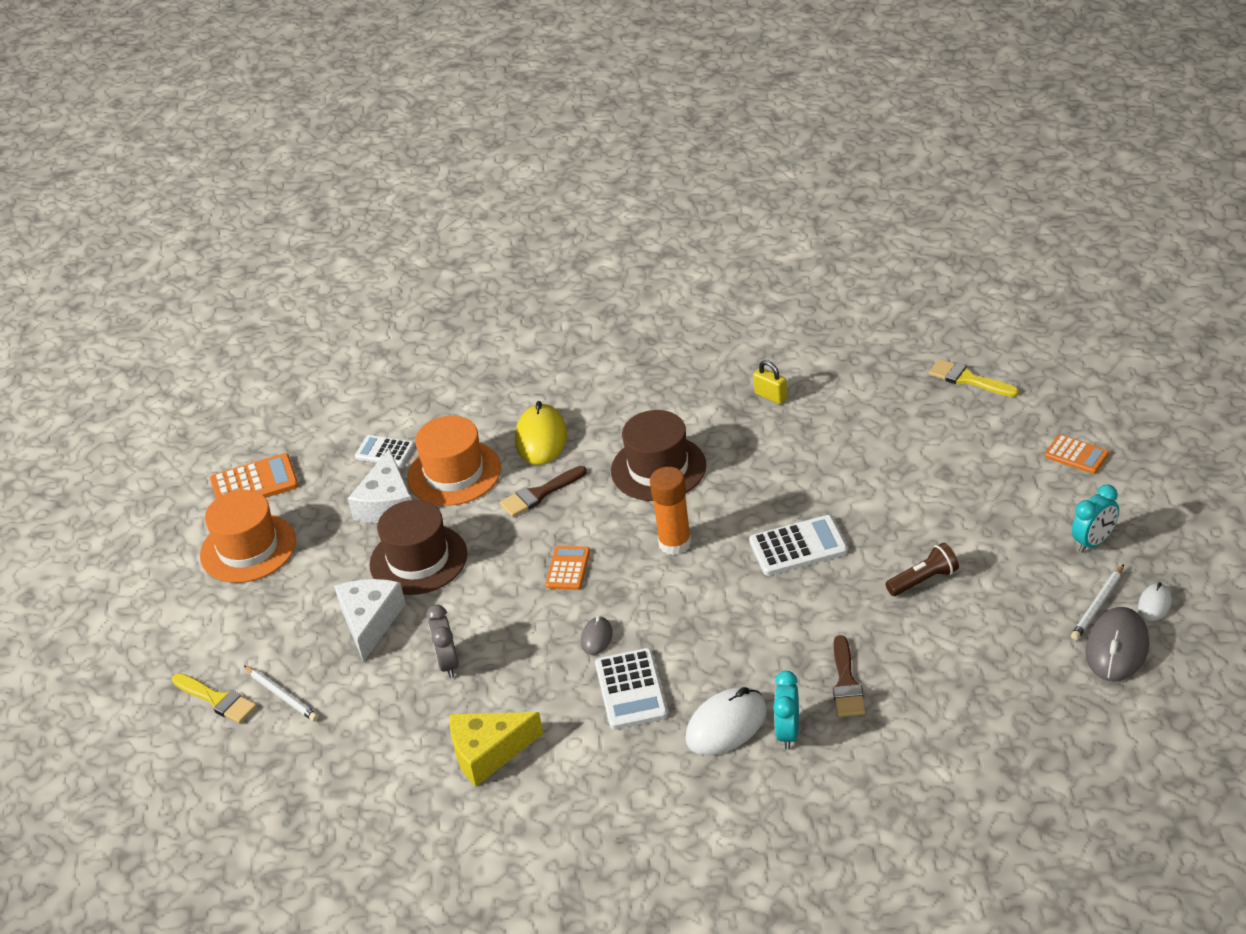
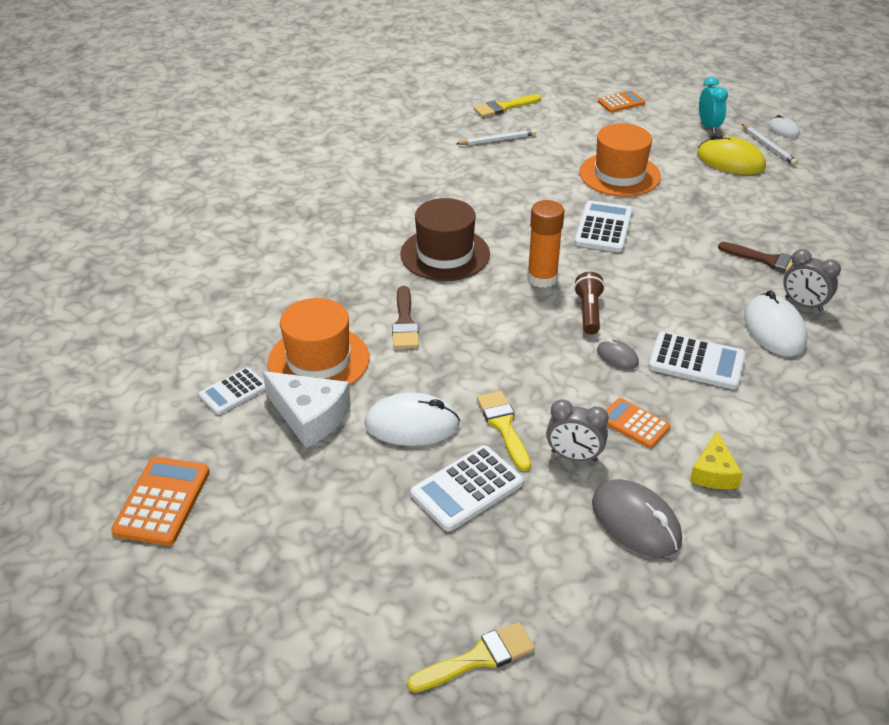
camera: 65 degrees left, 0 degrees up
orange hat [200,490,296,583] -> orange hat moved to [579,123,661,197]
white pencil [244,666,319,722] -> white pencil moved to [456,129,536,145]
white cheese [334,579,406,662] -> white calculator [410,445,524,531]
brown hat [369,500,467,595] -> white mouse [364,393,460,446]
yellow cheese [450,712,543,786] -> yellow cheese [690,431,743,489], size x0.63
yellow mouse [515,401,567,465] -> yellow mouse moved to [697,134,766,175]
orange calculator [546,546,590,590] -> orange calculator moved to [606,398,671,448]
yellow padlock [753,360,787,404] -> none
turquoise clock [773,671,799,750] -> grey clock [784,249,841,312]
brown flashlight [885,543,959,596] -> brown flashlight moved to [574,272,605,335]
grey mouse [1085,607,1149,682] -> grey mouse moved to [592,479,682,557]
none -> yellow brush [477,391,531,471]

